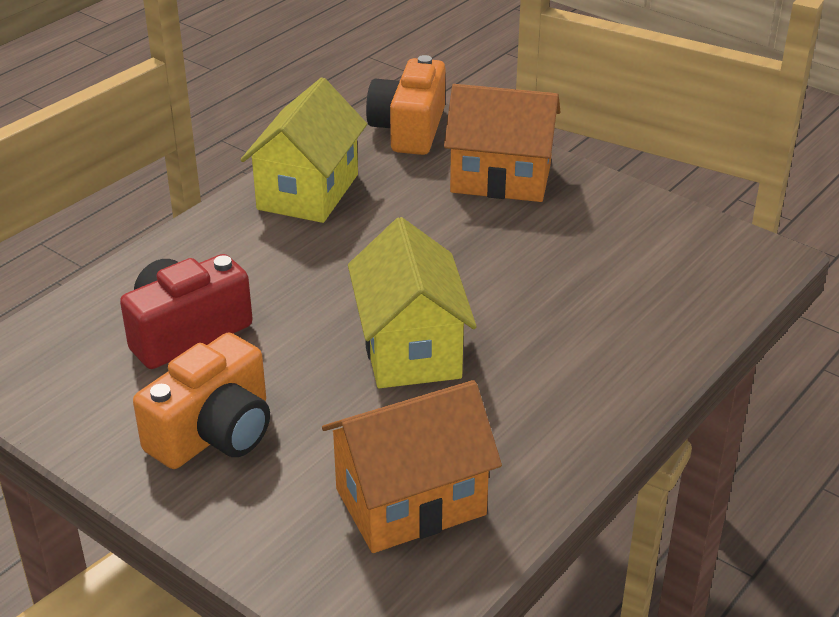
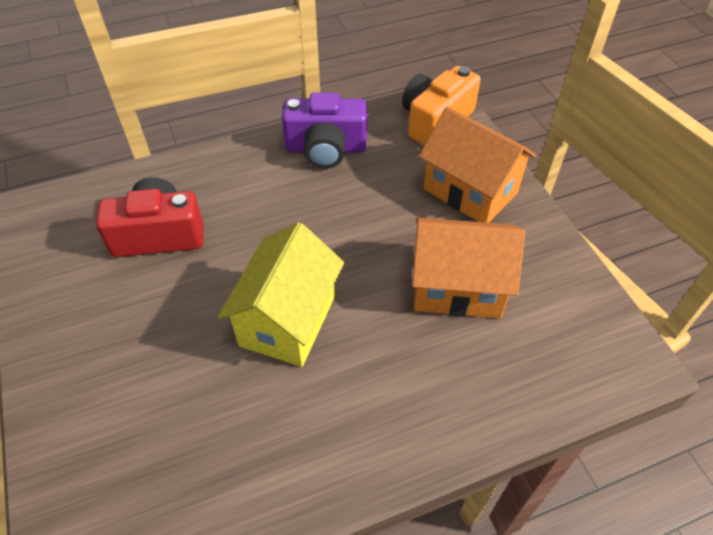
camera: 30 degrees right, 15 degrees up
orange camera [133,332,270,469] -> none
yellow house [240,77,367,223] -> purple camera [282,92,367,169]
orange house [322,380,502,553] -> orange house moved to [412,217,525,318]

